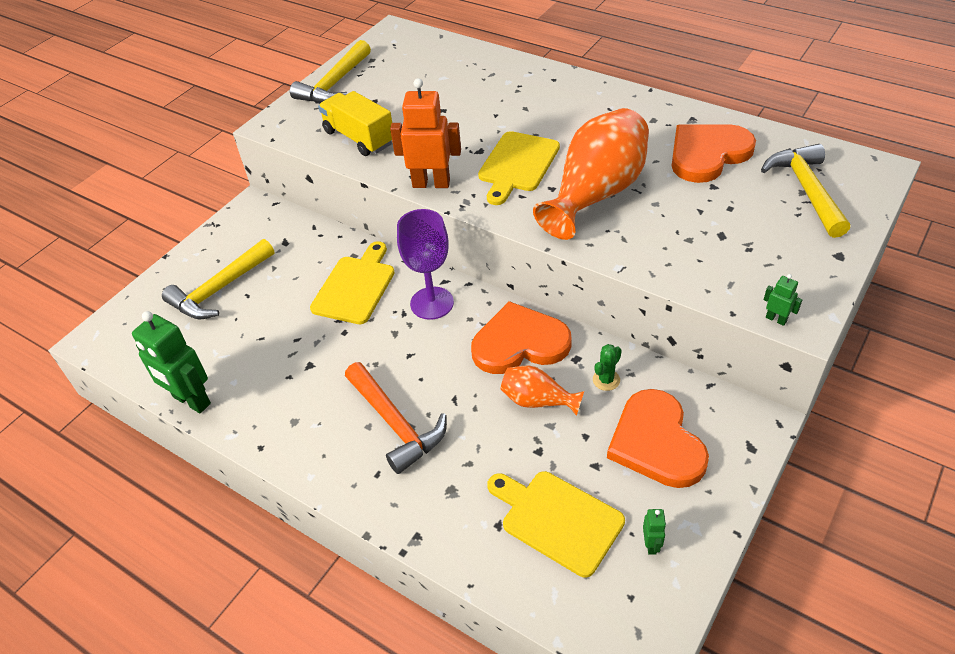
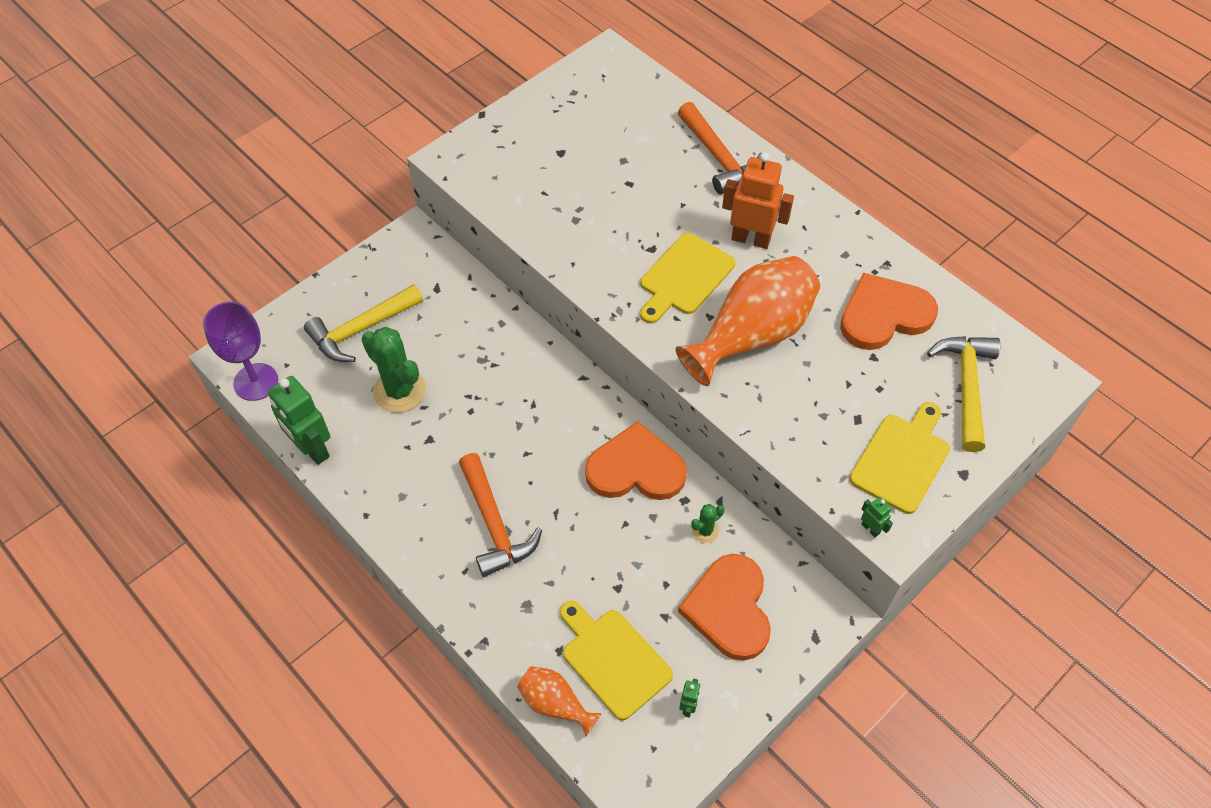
camera: 10 degrees right, 10 degrees up
yellow hammer [290,40,371,104] -> none
yellow cutting board [310,241,395,324] -> yellow cutting board moved to [849,402,950,514]
yellow truck [318,91,392,156] -> none
orange robot [390,78,461,188] -> orange robot moved to [722,152,794,249]
purple goblet [397,209,454,320] -> purple goblet moved to [203,301,278,401]
orange vase [500,365,584,416] -> orange vase moved to [517,666,601,737]
none -> green cactus [362,327,426,413]
none -> orange hammer [678,102,762,194]

